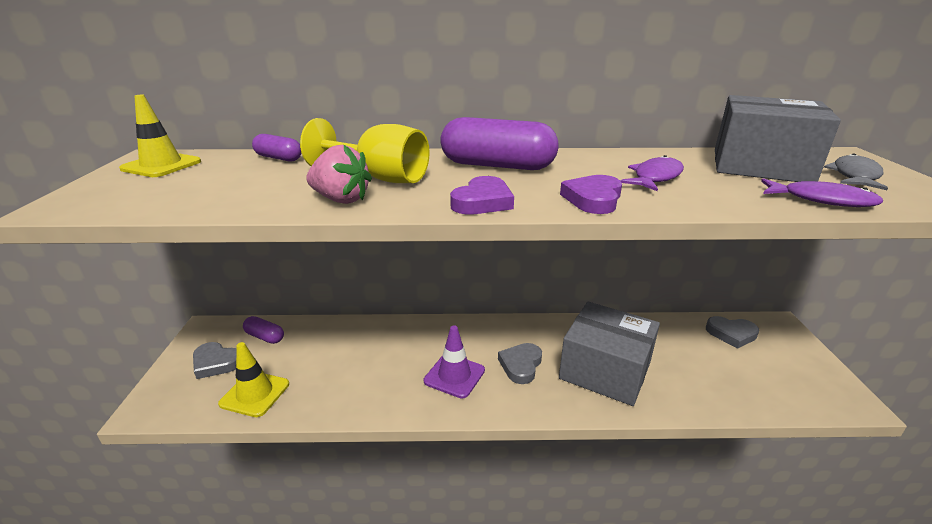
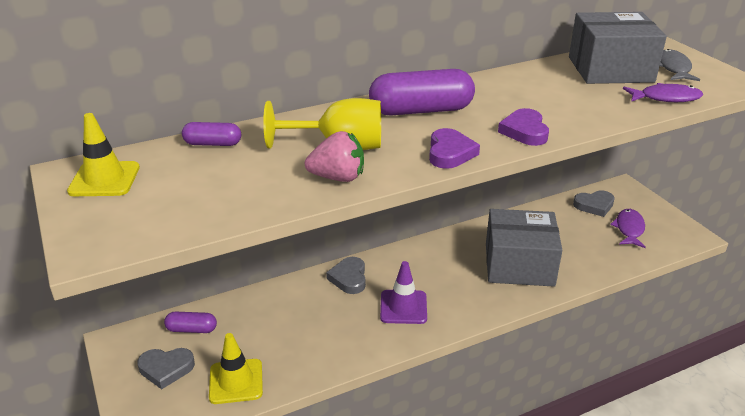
camera: 25 degrees left, 5 degrees up
grey heart [498,343,542,384] -> grey heart moved to [326,257,366,294]
purple fish [620,155,684,191] -> purple fish moved to [610,209,646,248]

